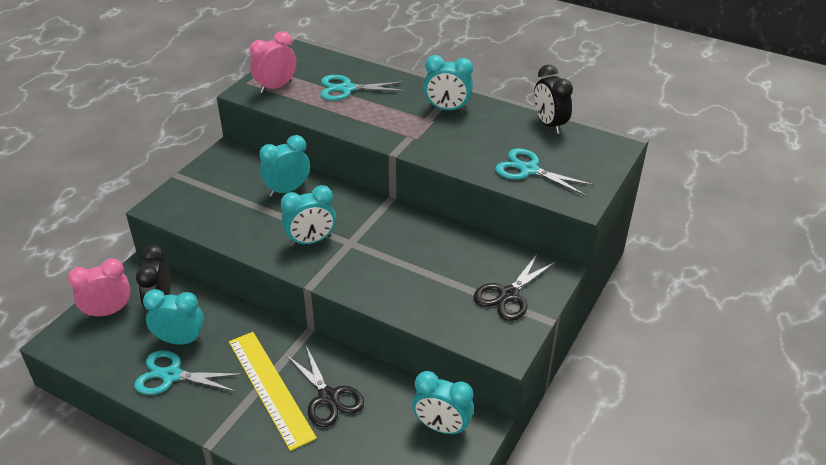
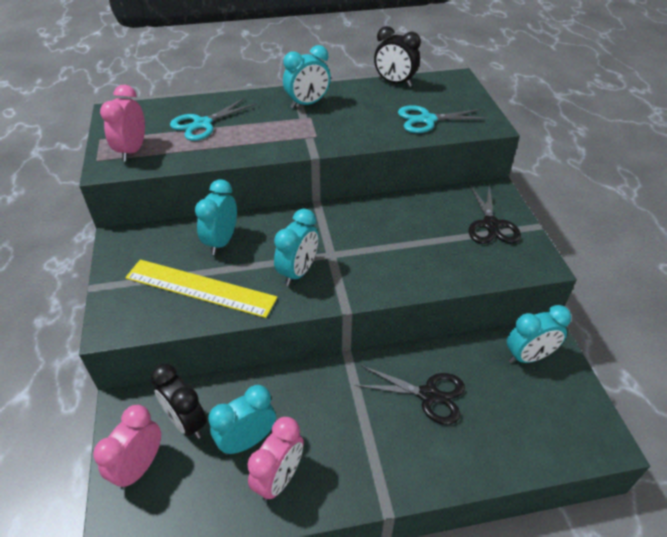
camera: 40 degrees left, 5 degrees up
turquoise scissors [134,350,244,395] -> pink clock [248,417,304,501]
yellow ruler [229,332,317,451] -> yellow ruler moved to [125,259,277,318]

